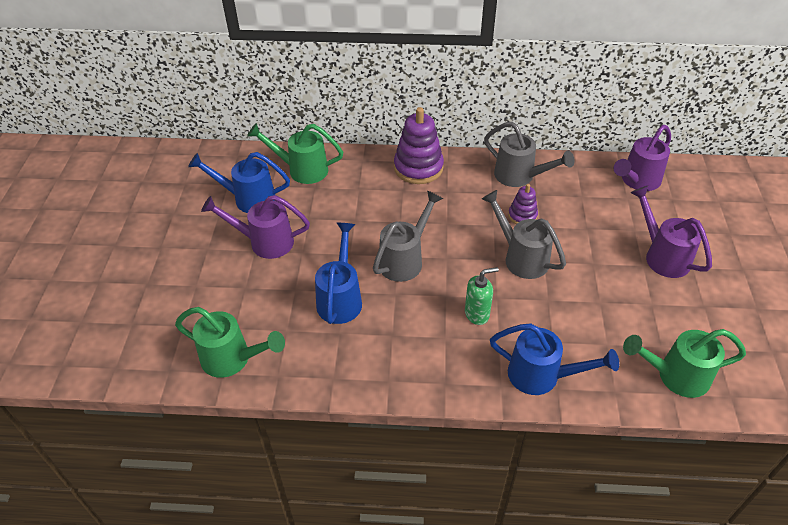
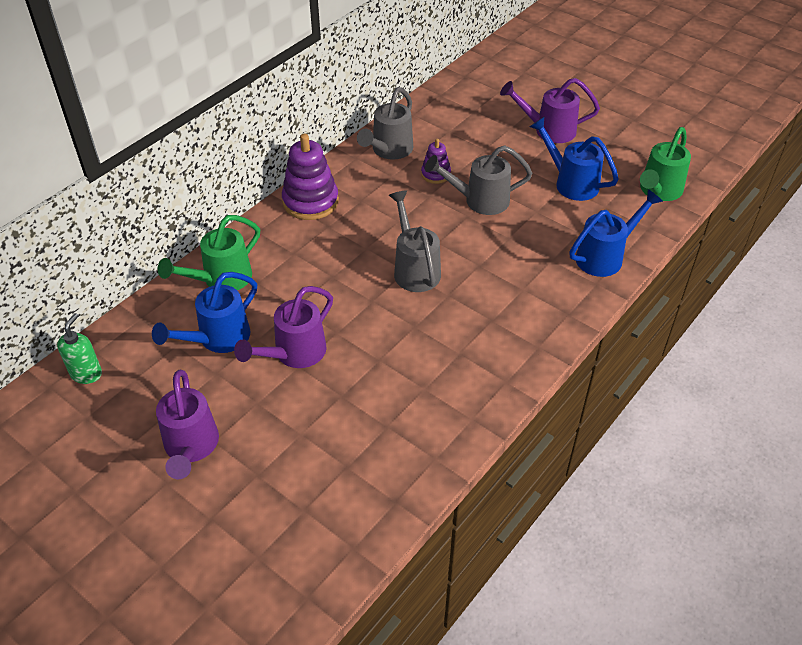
camera: 55 degrees left, 0 degrees up
green watering can [175,307,285,378] -> none
blue watering can [315,223,362,324] -> blue watering can moved to [530,117,619,201]
green soap dispenser [465,267,499,325] -> green soap dispenser moved to [57,313,102,384]
grey watering can [484,122,575,187] -> grey watering can turned 135 degrees clockwise [357,87,413,160]
purple watering can [614,125,671,191] -> purple watering can moved to [156,370,219,479]

